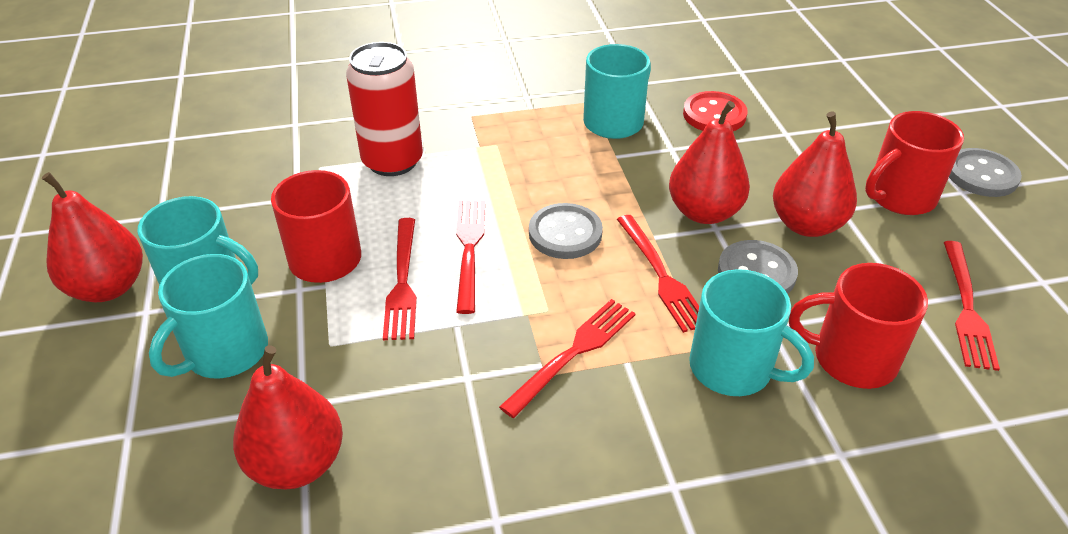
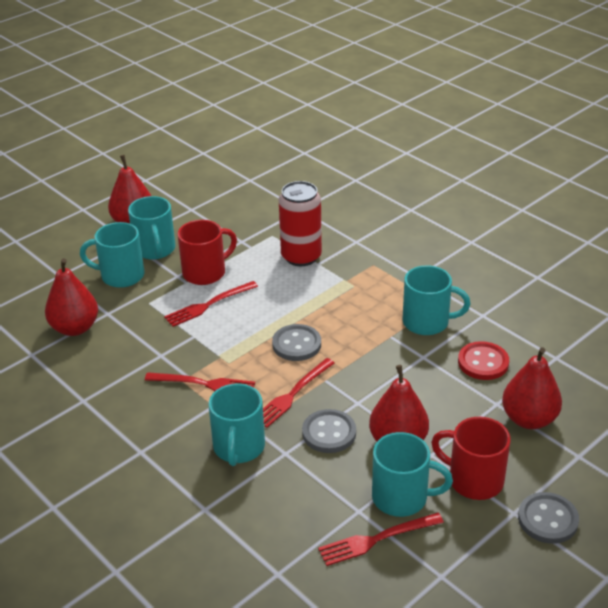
camera: 60 degrees right, 5 degrees down
red fork [456,201,485,314] -> none
red pear [669,101,750,224] -> red pear moved to [502,347,562,429]
red mug [789,263,928,389] -> none
none -> turquoise mug [372,432,453,517]

